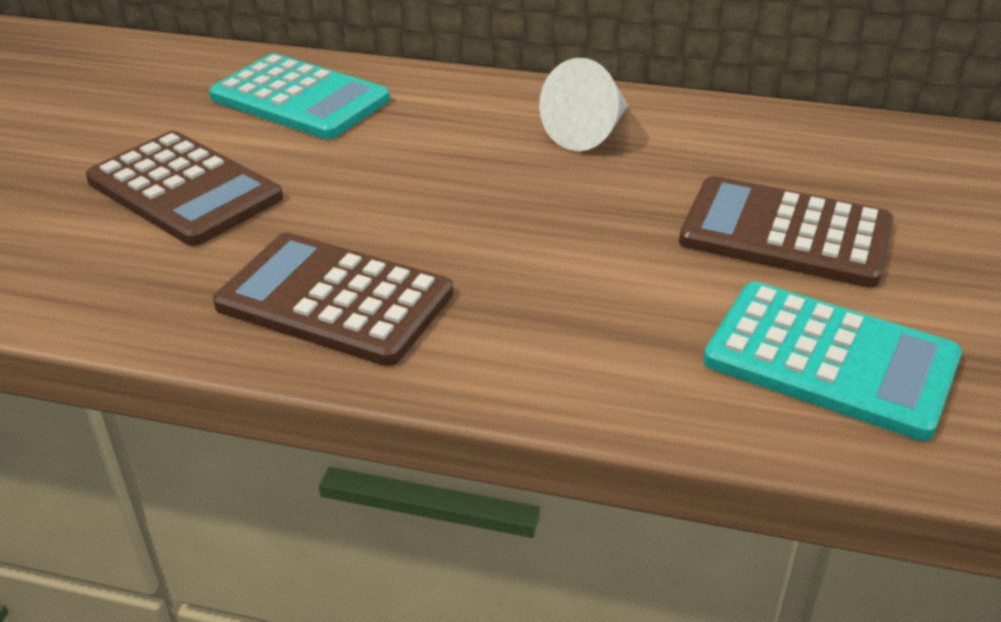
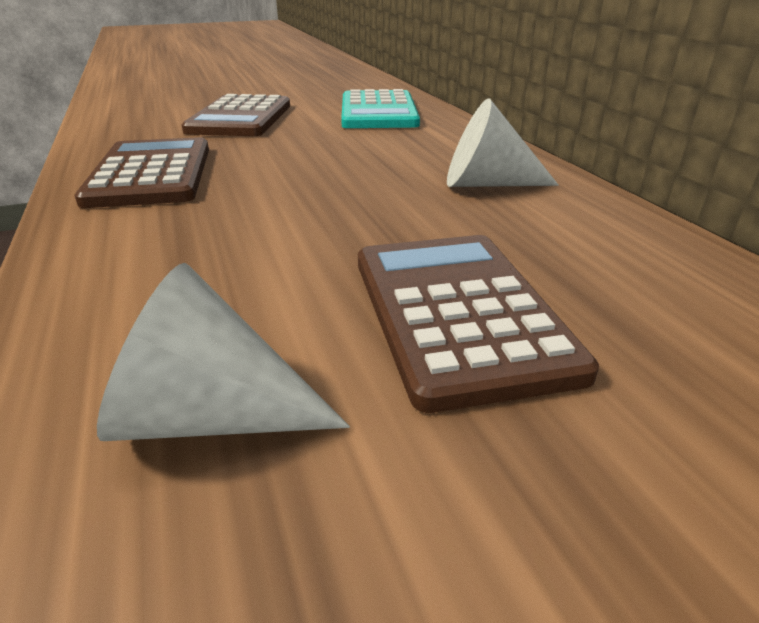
camera: 55 degrees right, 5 degrees down
turquoise calculator [703,282,962,441] -> white cone [97,263,350,441]

